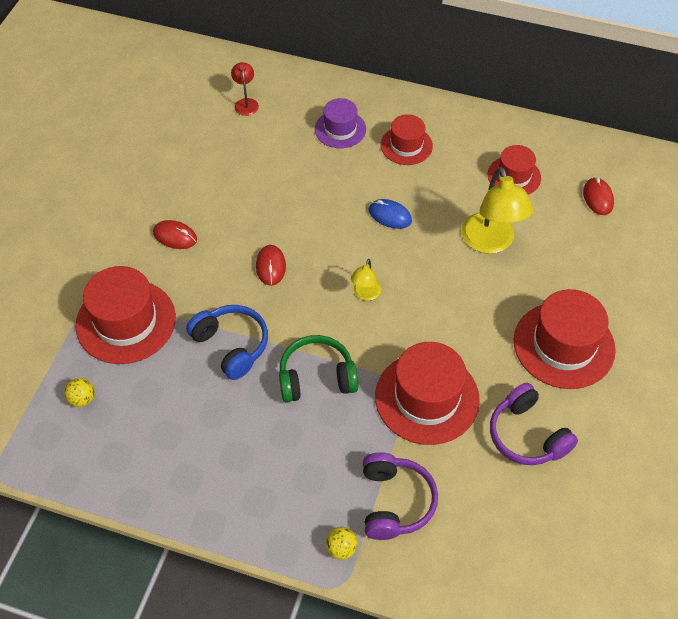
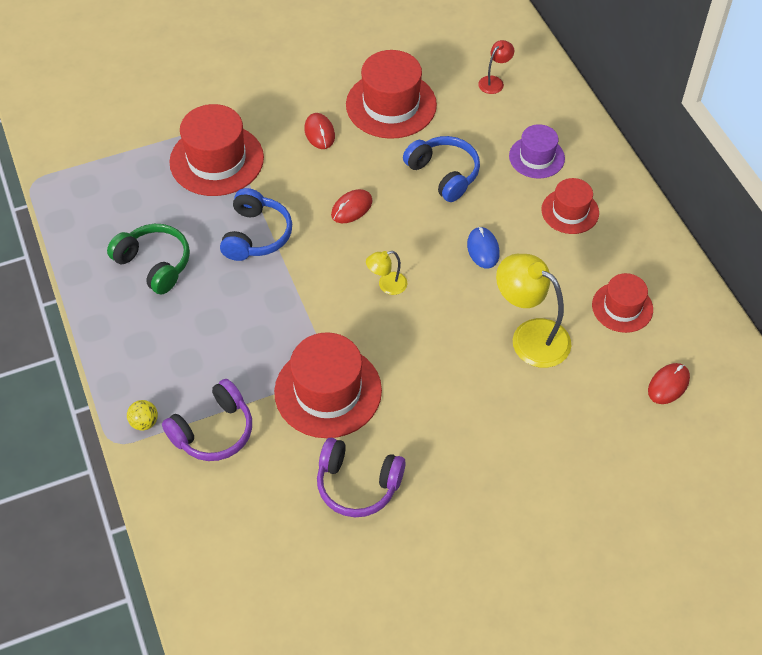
camera: 50 degrees right, 0 degrees up
yellow ball [65,378,95,407] -> none
green headphones [279,335,359,403] -> green headphones moved to [107,224,190,295]
yellow lamp [461,167,533,254] -> yellow lamp turned 90 degrees clockwise [496,254,571,368]
purple headphones [490,383,578,465] -> purple headphones turned 90 degrees counterclockwise [317,438,406,517]
red hat [514,289,616,389] -> red hat moved to [346,50,437,139]
none -> blue headphones [403,136,480,202]

